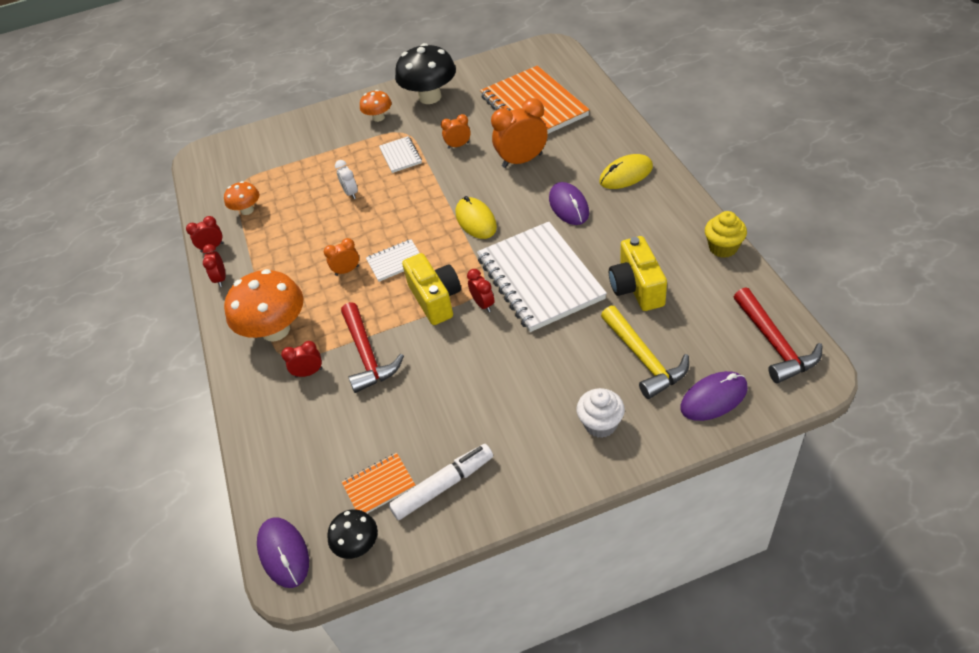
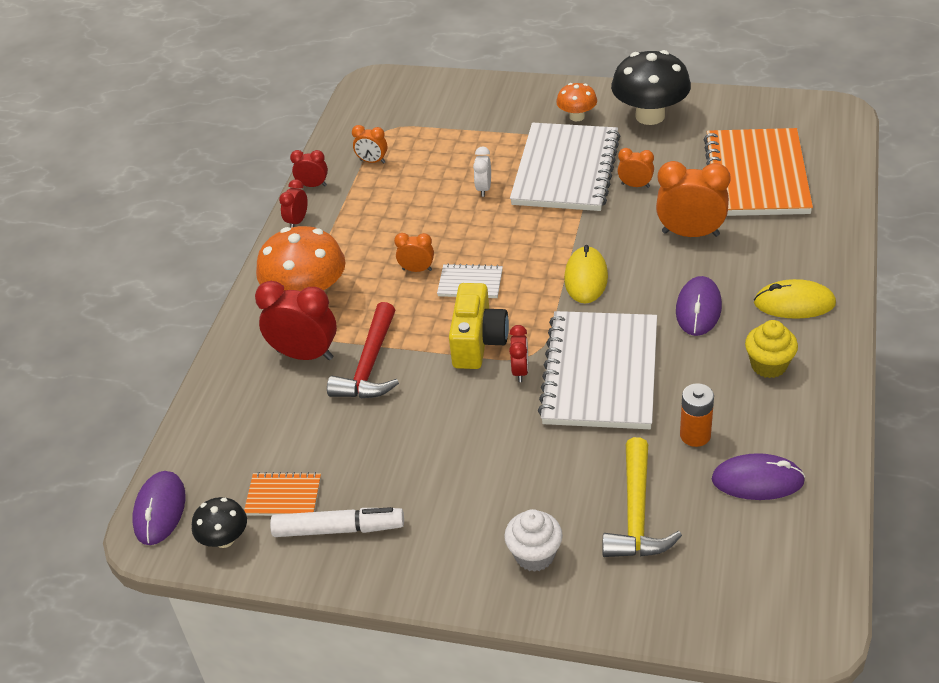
camera: 30 degrees right, 5 degrees down
orange mushroom [224,181,259,215] -> orange clock [352,125,387,163]
red clock [281,341,322,378] -> red clock [255,281,337,360], size x1.88
white notebook [379,136,422,173] -> white notebook [510,123,621,211], size x2.25
yellow camera [609,236,667,311] -> orange battery [680,383,714,447]
purple mouse [680,371,748,421] -> purple mouse moved to [712,453,805,500]
yellow cupcake [705,211,747,258] -> yellow cupcake moved to [745,320,798,378]
red hammer [734,287,823,383] -> none

